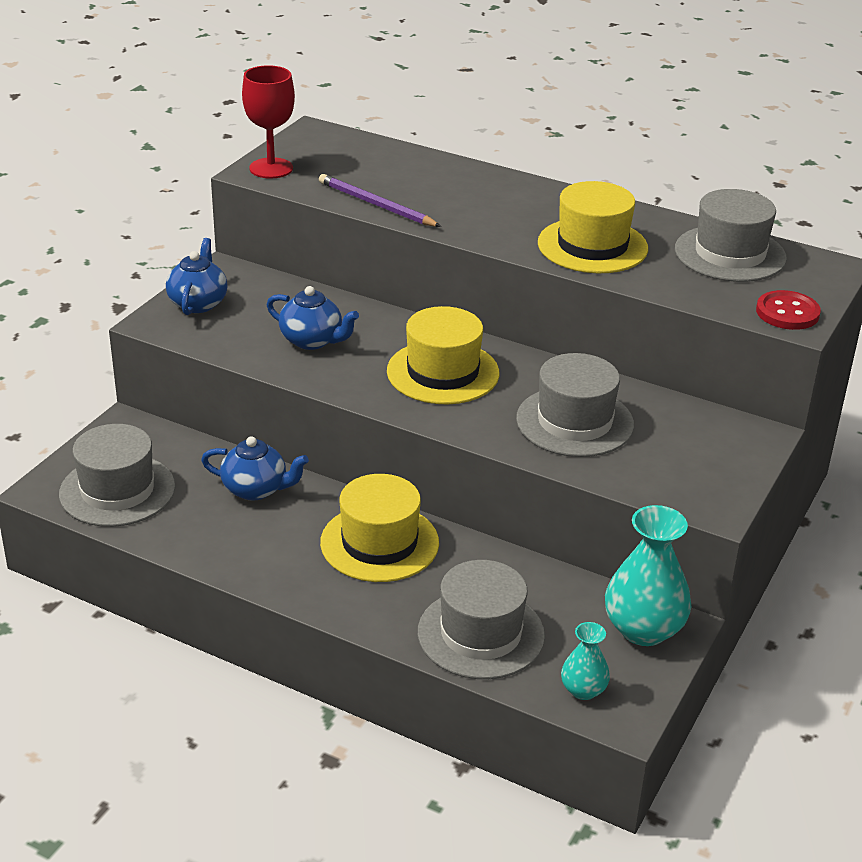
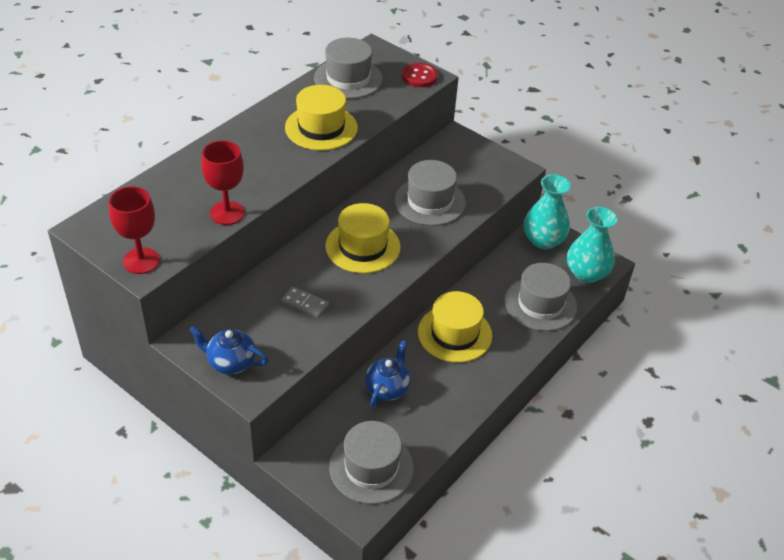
camera: 80 degrees left, 10 degrees up
blue teapot [266,286,359,350] -> grey domino [281,286,329,318]
purple pencil [319,174,441,227] -> red goblet [201,140,245,225]
turquoise vase [561,622,610,700] -> turquoise vase [567,207,617,283], size x1.84

